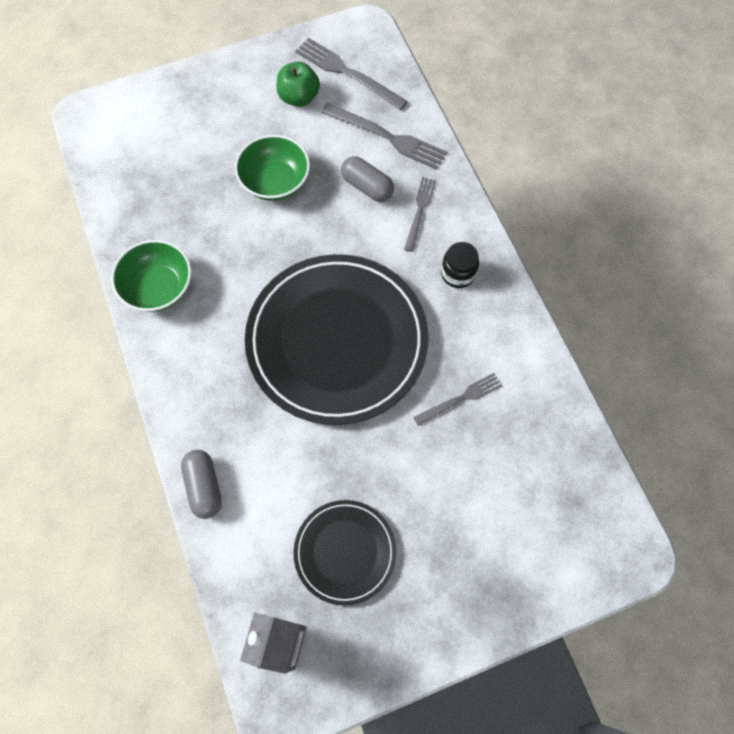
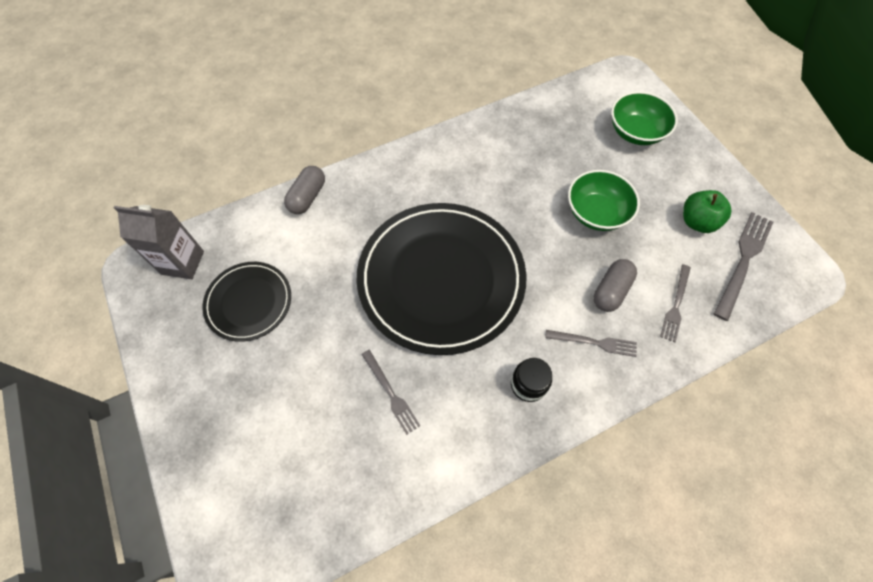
camera: 85 degrees right, 5 degrees down
green bowl [111,240,191,312] -> green bowl moved to [611,91,678,145]
grey capsule [181,450,222,519] -> grey capsule turned 45 degrees counterclockwise [284,166,325,214]
grey fork [321,103,447,170] -> grey fork [660,264,691,342], size x0.63

